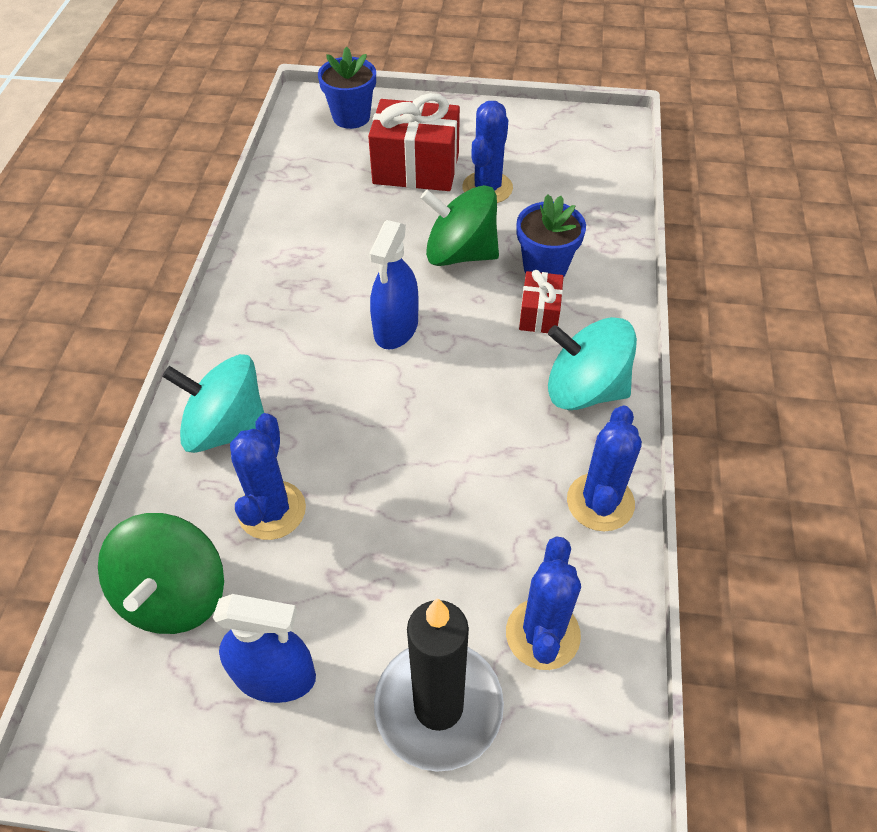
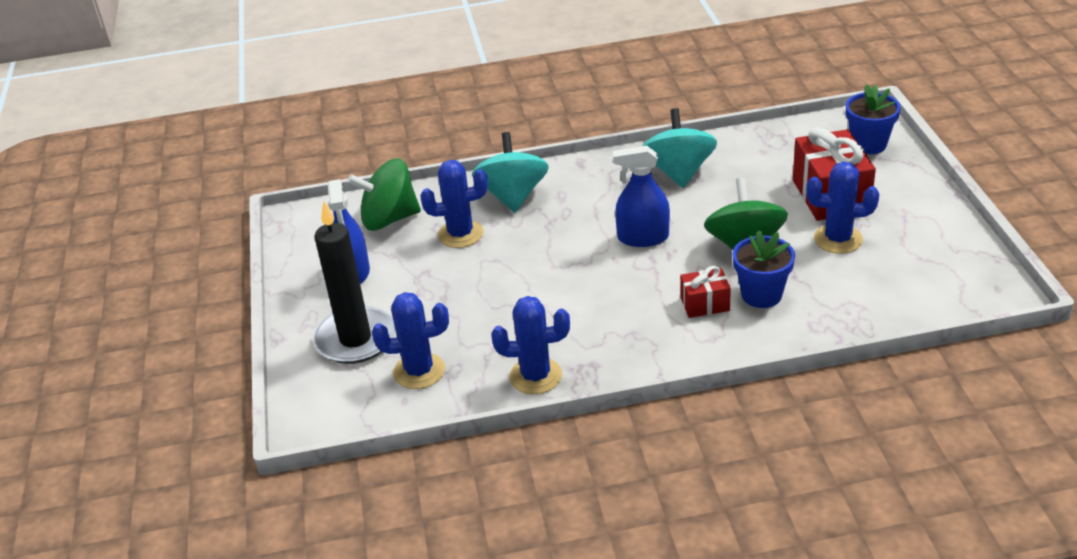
camera: 75 degrees right, 15 degrees down
turquoise spinning top [548,317,637,410] -> turquoise spinning top moved to [642,108,717,188]

